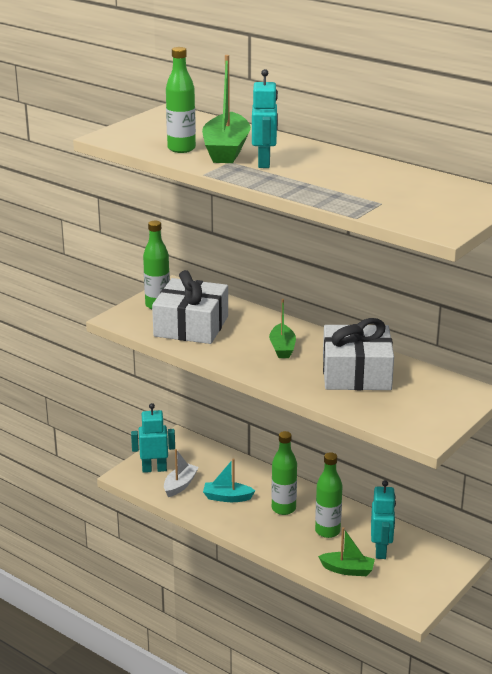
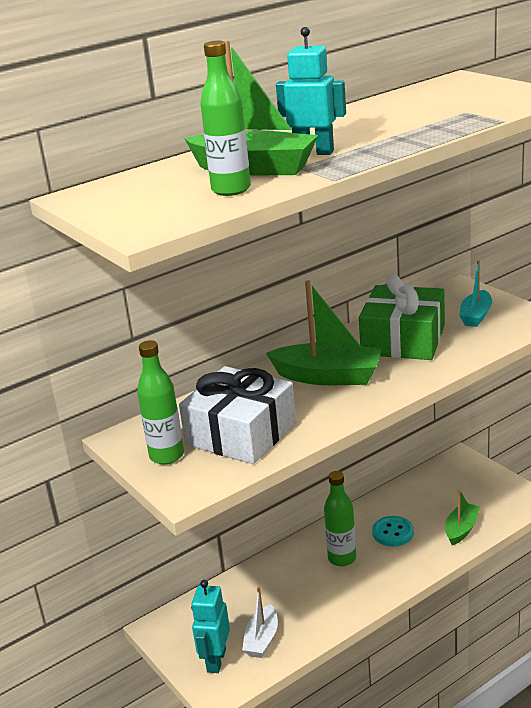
camera: 70 degrees left, 0 degrees up
white boat [164,449,199,497] -> white boat turned 120 degrees counterclockwise [242,587,278,658]
turquoise boat [203,458,255,502] -> turquoise boat moved to [460,260,492,327]
green boat [269,299,296,358] -> green boat [266,280,382,385], size x1.69
green bottle [315,452,342,538] -> turquoise button [372,516,414,546]
white gift [323,318,394,390] -> green gift [359,274,445,360]
turquoise robot [371,480,396,559] -> none

